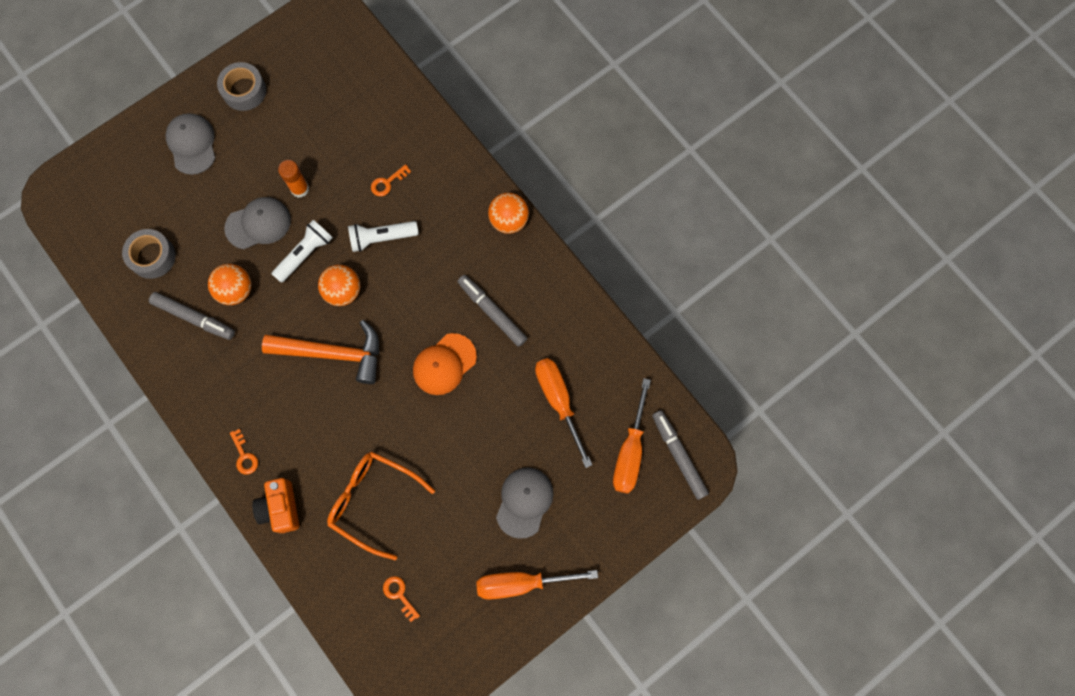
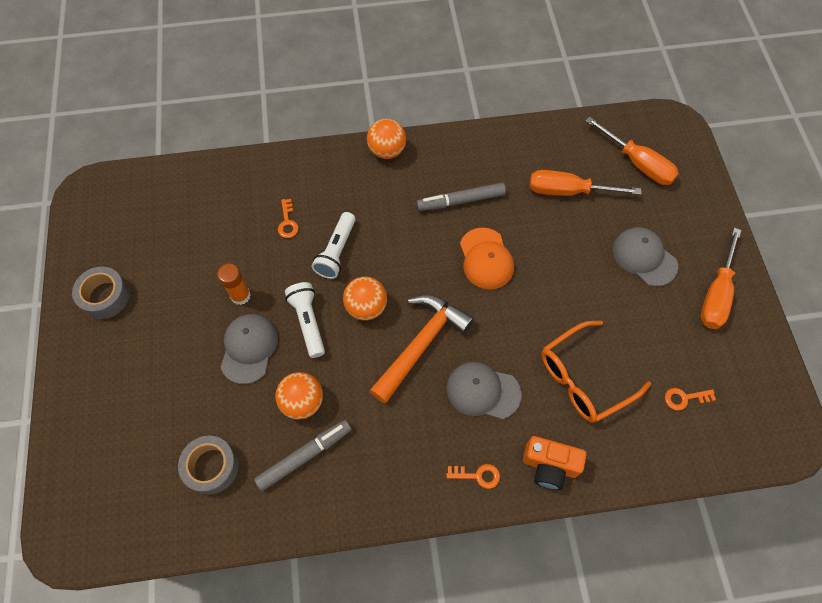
camera: 60 degrees left, 10 degrees down
grey cap [166,113,215,175] -> grey cap moved to [446,362,522,419]
grey marker [652,410,709,500] -> none

